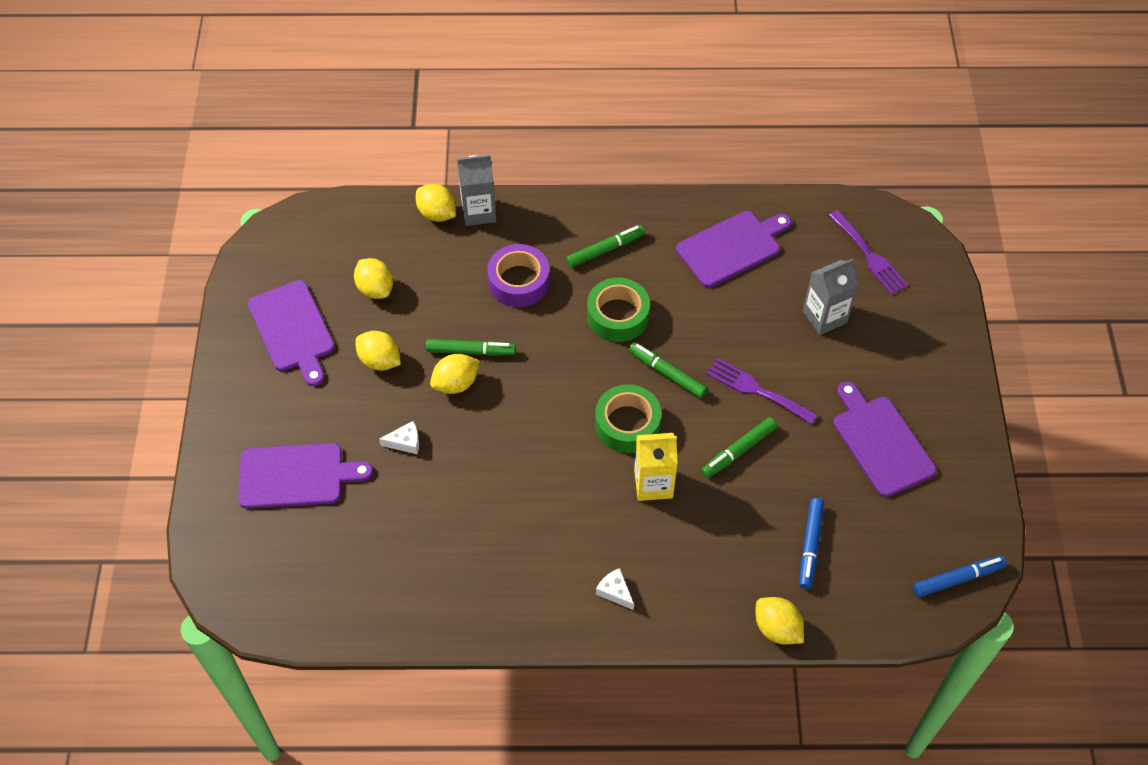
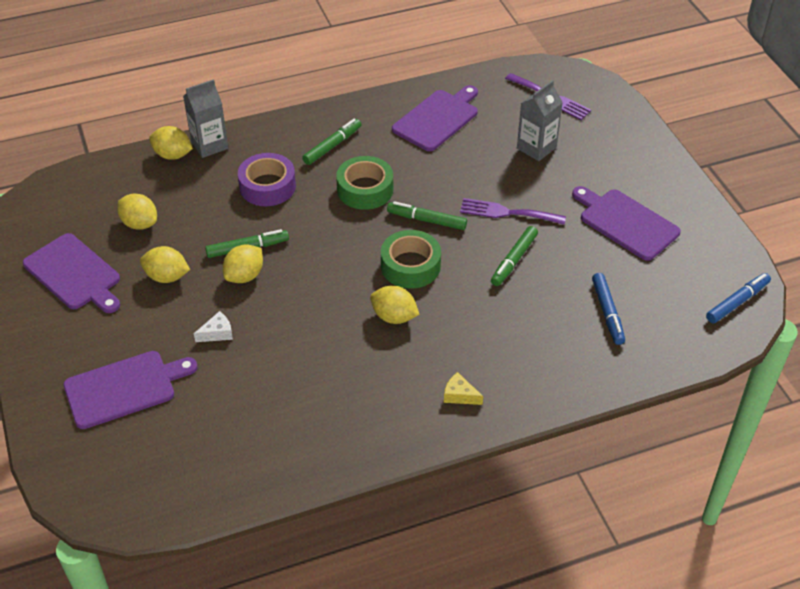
camera: 20 degrees left, 10 degrees down
white cheese [596,568,634,610] -> yellow cheese [444,372,483,405]
yellow carton [634,433,678,501] -> none
yellow lemon [756,597,804,644] -> yellow lemon moved to [370,286,420,324]

